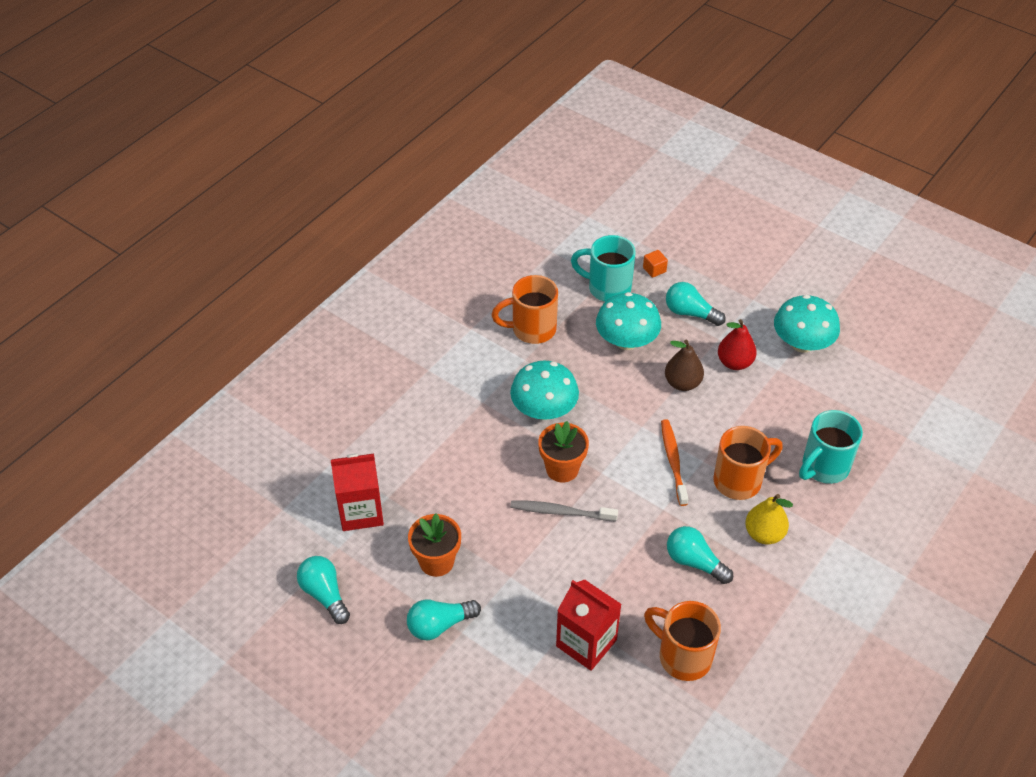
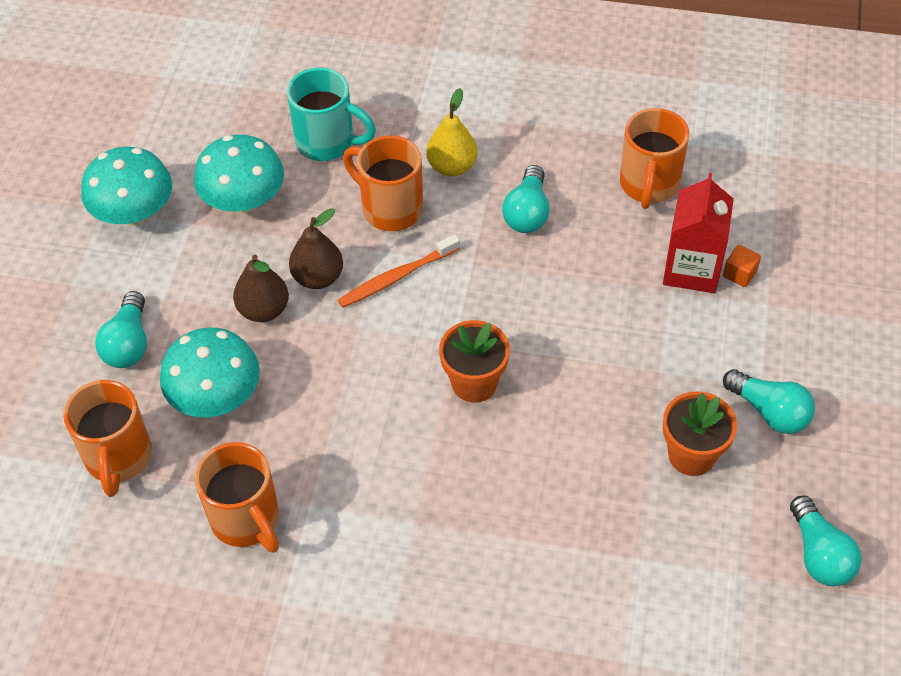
camera: 115 degrees left, 5 degrees up
turquoise light bulb [297,556,350,624] -> turquoise light bulb turned 45 degrees counterclockwise [790,495,862,586]
red carton [331,453,384,531] -> none
turquoise mushroom [510,361,579,420] -> turquoise mushroom moved to [194,134,284,213]
grey toothbrush [510,500,618,522] -> none
turquoise mug [571,235,636,302] -> orange mug [63,380,152,497]
orange cube [643,250,668,278] -> orange cube moved to [723,245,761,287]
red pear [718,319,757,370] -> none
none -> brown pear [289,208,343,289]

